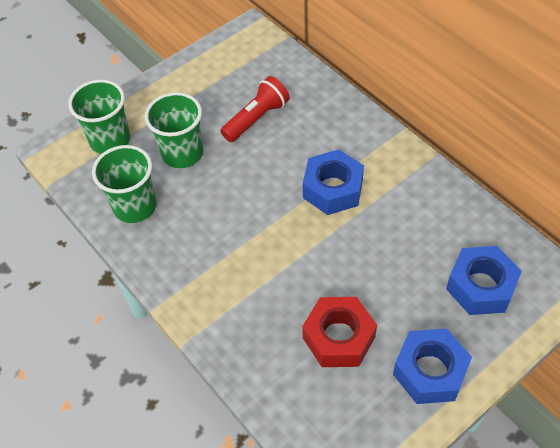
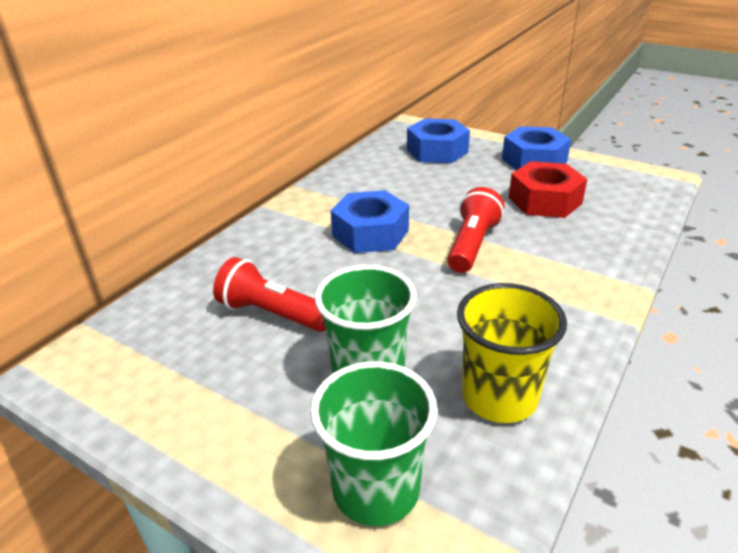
camera: 110 degrees left, 20 degrees down
green cup [92,145,156,223] -> yellow cup [457,283,567,423]
none -> red flashlight [447,187,504,273]

